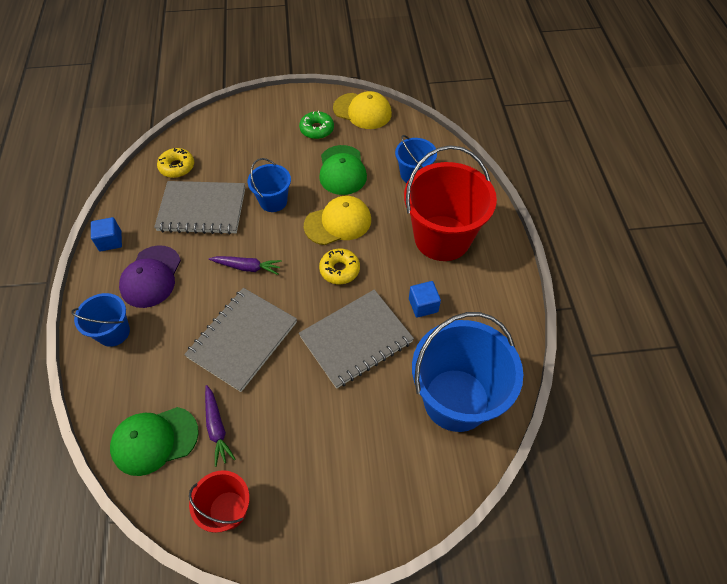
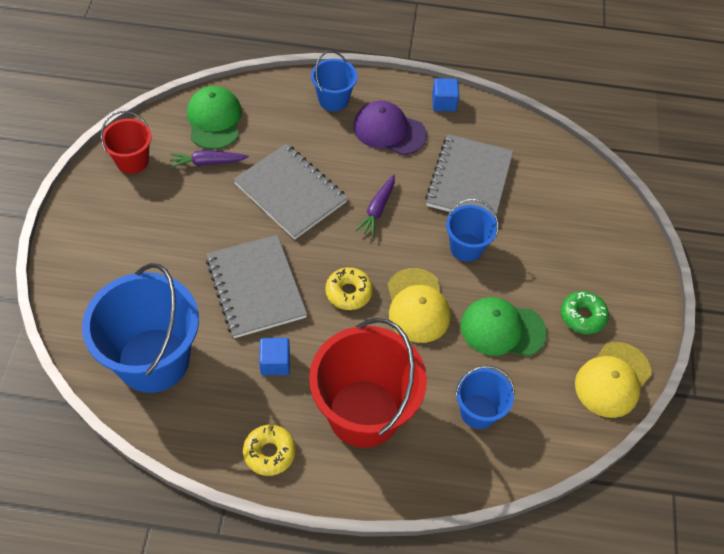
camera: 100 degrees right, 0 degrees up
yellow donut [157,148,194,178] -> yellow donut moved to [243,425,296,476]

